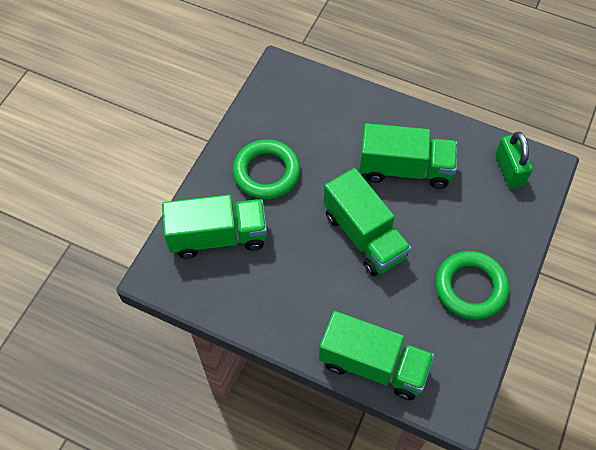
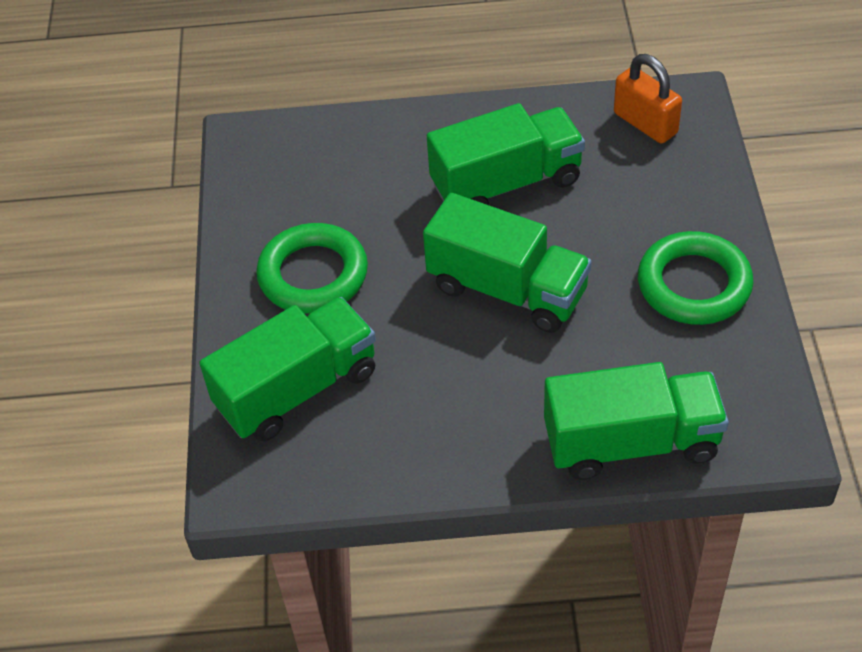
camera: 25 degrees left, 10 degrees down
green padlock [495,132,533,189] -> orange padlock [614,54,682,144]

